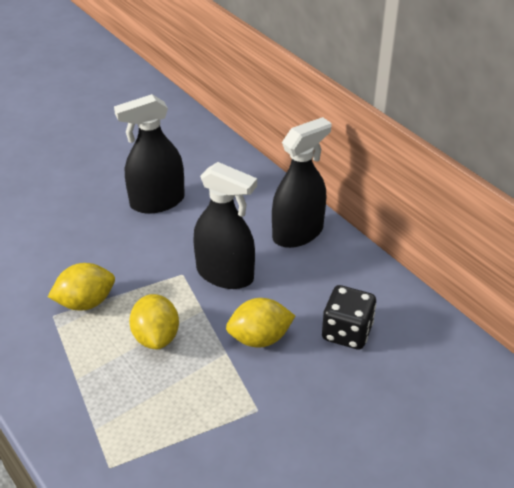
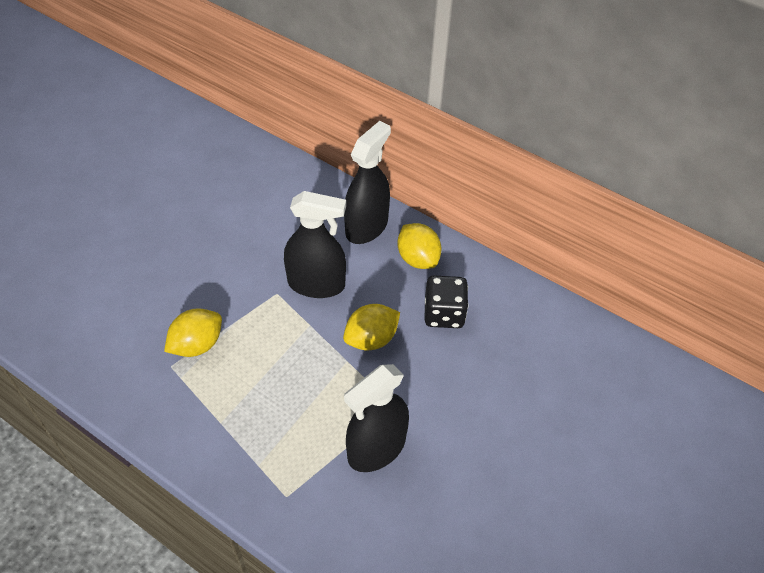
camera: 20 degrees left, 10 degrees up
black spray bottle [114,94,185,213] -> black spray bottle moved to [344,364,409,472]
yellow lemon [129,294,179,349] -> yellow lemon moved to [397,223,442,269]

